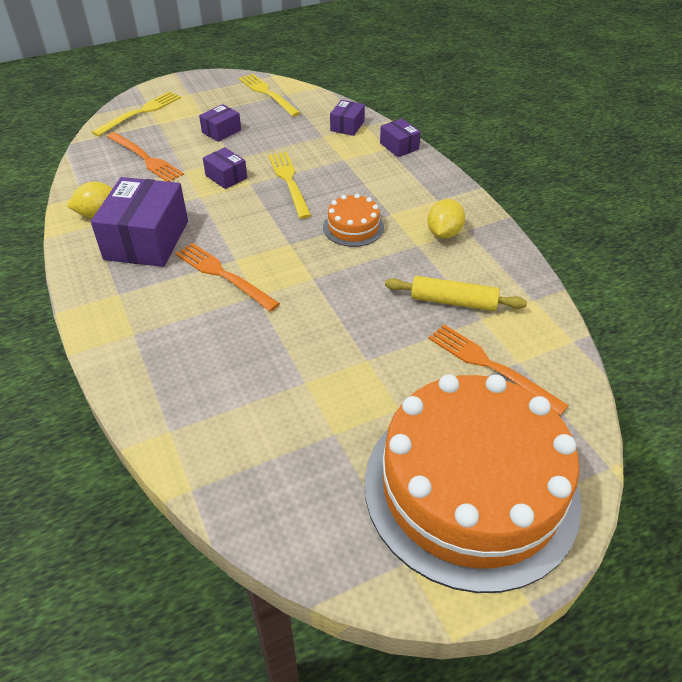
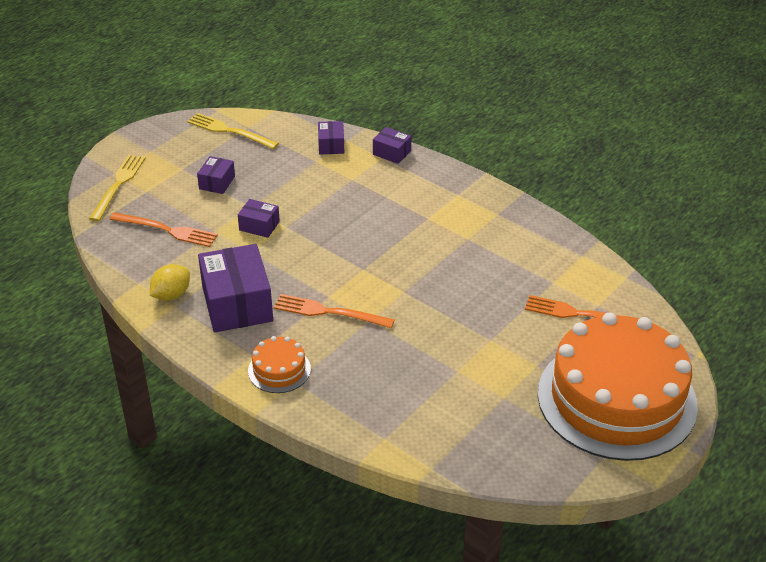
camera: 25 degrees left, 5 degrees down
yellow fork [268,152,311,219] -> none
orange cake [323,194,384,247] -> orange cake moved to [248,336,311,393]
yellow rolling pin [385,276,527,311] -> none
yellow lemon [427,199,465,239] -> none

